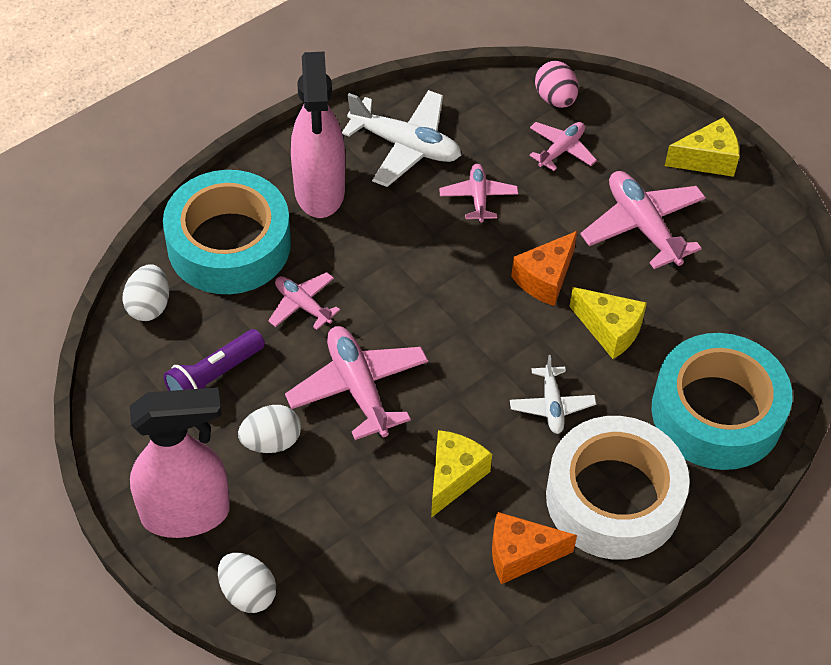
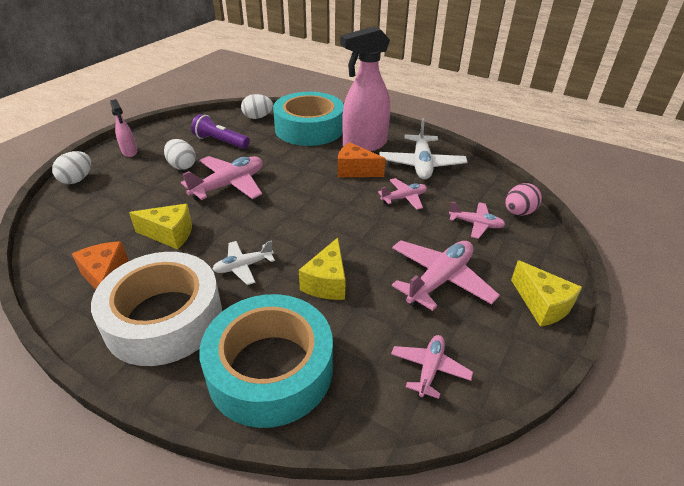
camera: 70 degrees right, 15 degrees down
pink spray bottle [130,387,230,538] -> pink spray bottle [110,99,137,157], size x0.47
pink plane [268,272,340,330] -> pink plane moved to [391,335,473,399]
orange cheese [511,231,577,306] -> orange cheese moved to [338,142,386,177]

